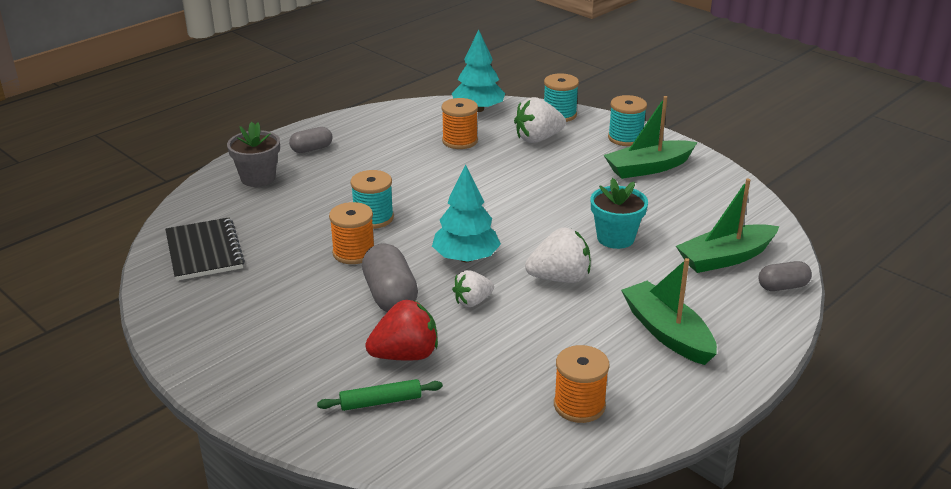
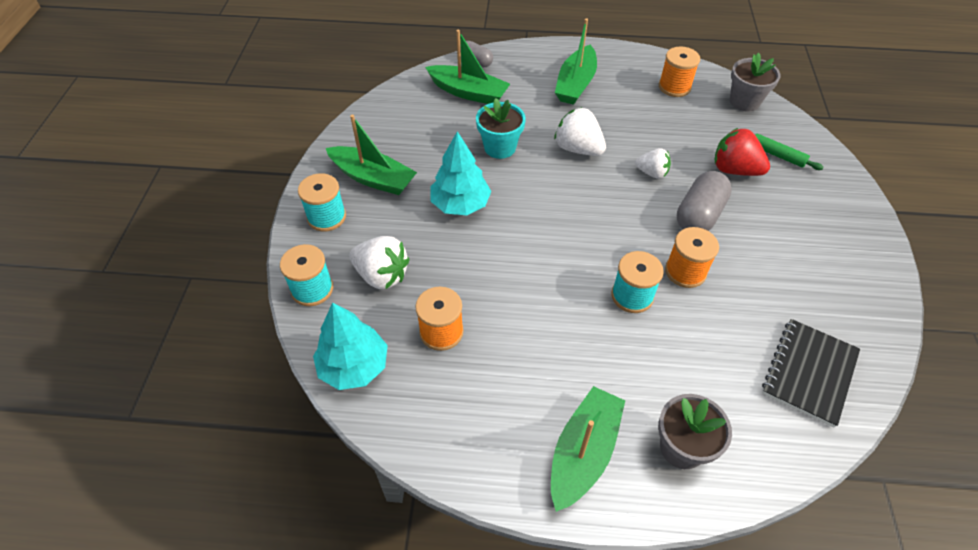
camera: 130 degrees left, 20 degrees up
grey capsule [289,127,333,153] -> green boat [551,386,625,512]
turquoise tree [432,164,501,262] -> turquoise tree moved to [431,131,492,215]
none -> grey flower pot [730,52,781,111]

